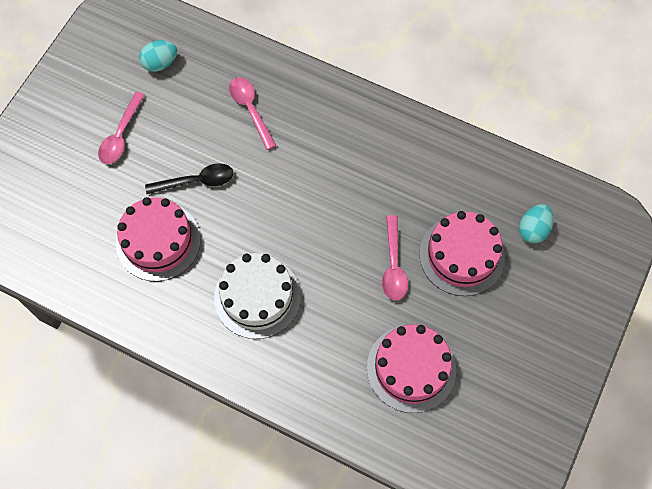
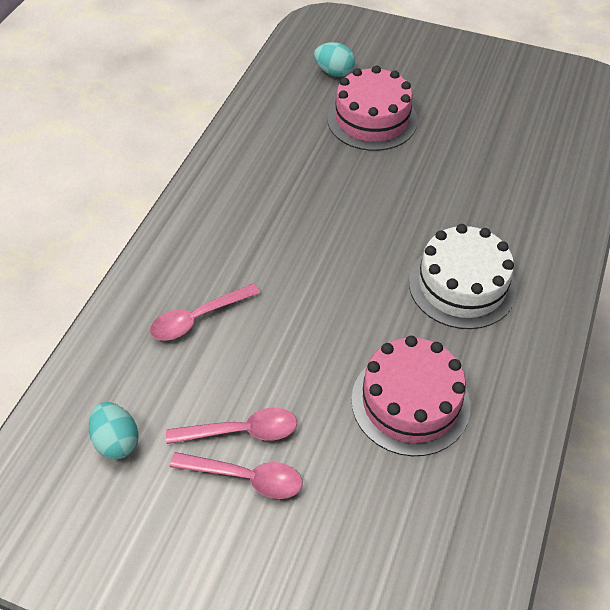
camera: 95 degrees left, 15 degrees down
black spoon [145,163,233,194] -> none
pink cake [367,324,456,413] -> none
pink spoon [382,215,408,301] -> pink spoon moved to [166,408,297,444]

